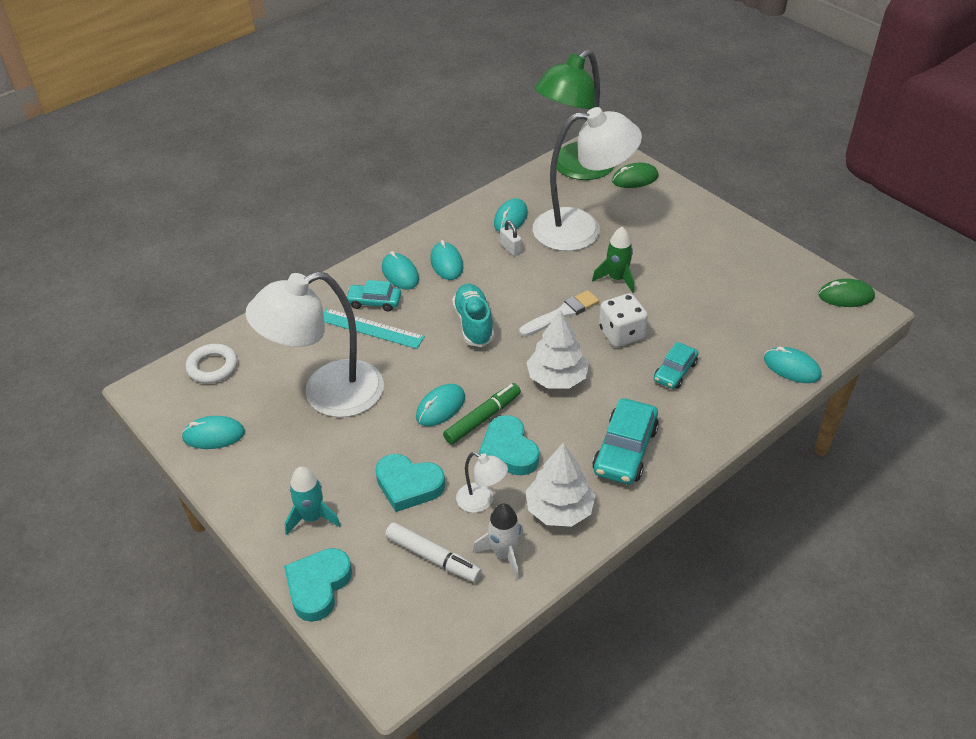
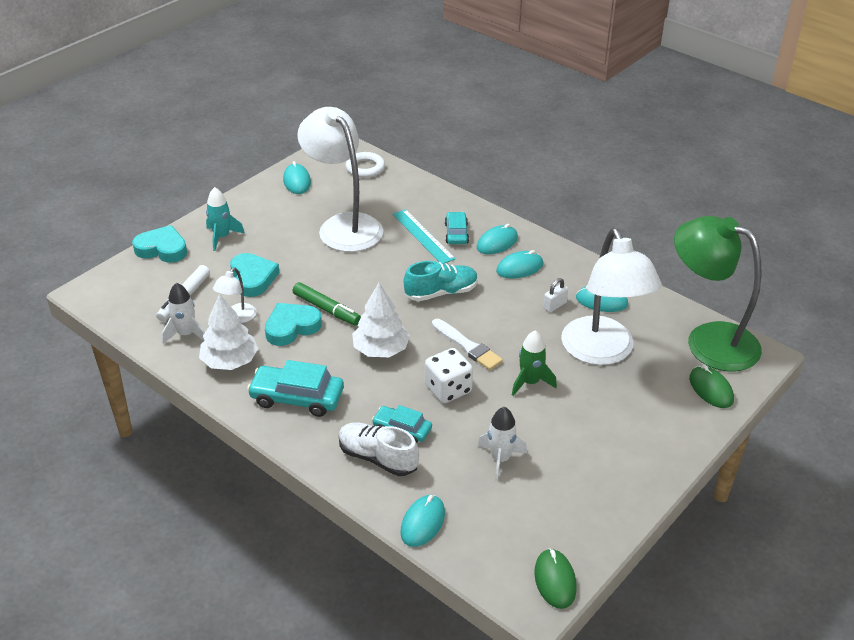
camera: 80 degrees right, 5 degrees down
turquoise ruler [324,308,425,349] -> turquoise ruler turned 45 degrees counterclockwise [393,209,455,263]
turquoise heart [375,454,445,512] -> turquoise heart turned 150 degrees clockwise [230,253,279,297]
turquoise mouse [416,384,465,426] -> none
none -> white shoe [339,422,419,476]
none -> white rocket [478,407,527,481]

